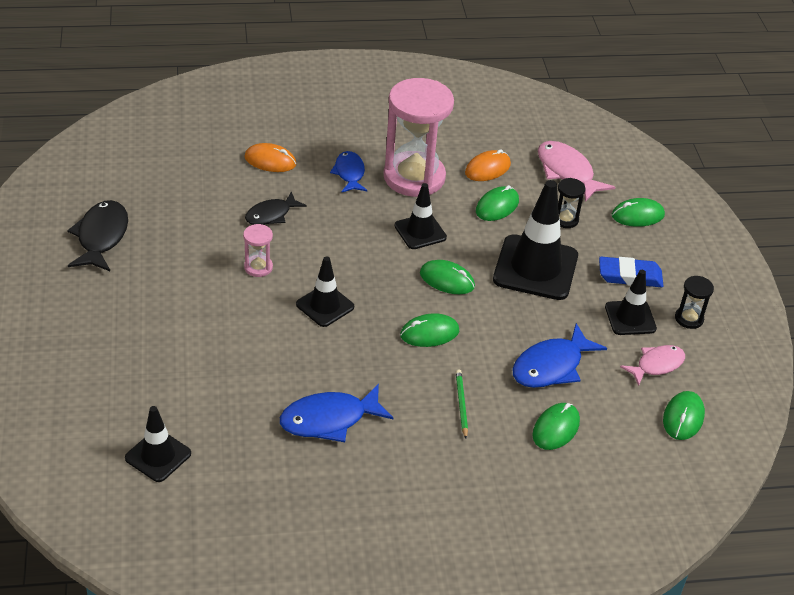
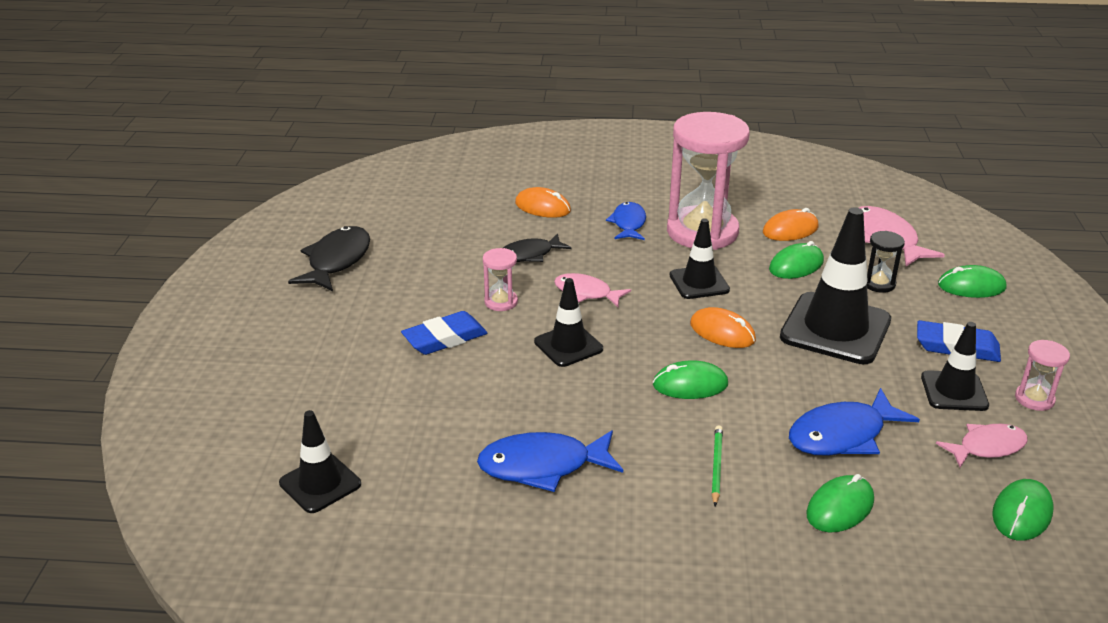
camera: 15 degrees right, 10 degrees down
green mouse [420,260,475,294] -> orange mouse [690,307,756,348]
black hourglass [675,276,714,329] -> pink hourglass [1015,340,1070,411]
none -> blue eraser [401,311,487,355]
none -> pink fish [554,273,631,307]

